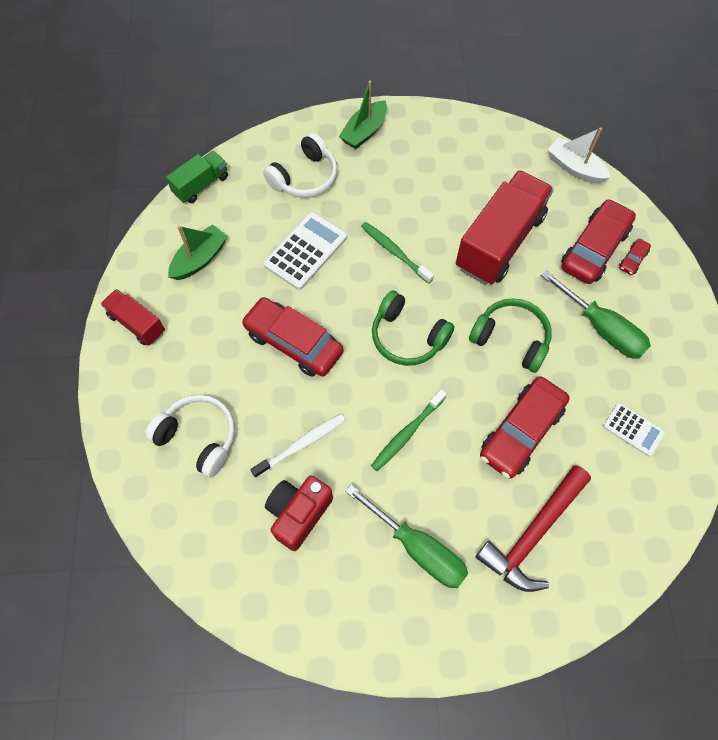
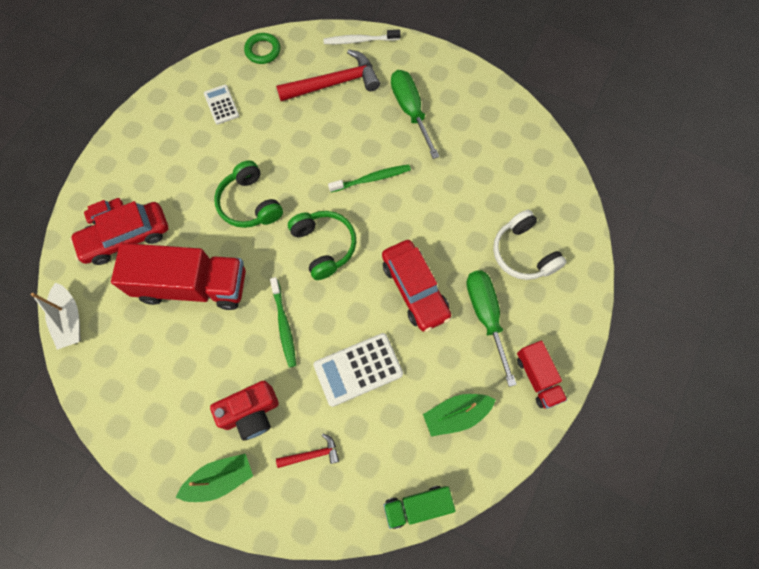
camera: 150 degrees left, 5 degrees up
white toothbrush [250,414,345,478] -> white toothbrush moved to [323,30,401,44]
white headphones [263,132,338,198] -> red hammer [276,433,339,468]
red camera [265,476,333,551] -> red camera moved to [210,381,279,440]
red truck [456,170,554,285] -> red truck turned 150 degrees counterclockwise [111,243,246,310]
red car [480,377,569,479] -> none
green screwdriver [541,270,651,359] -> green screwdriver moved to [466,270,517,387]
none -> green ring [244,33,280,64]

